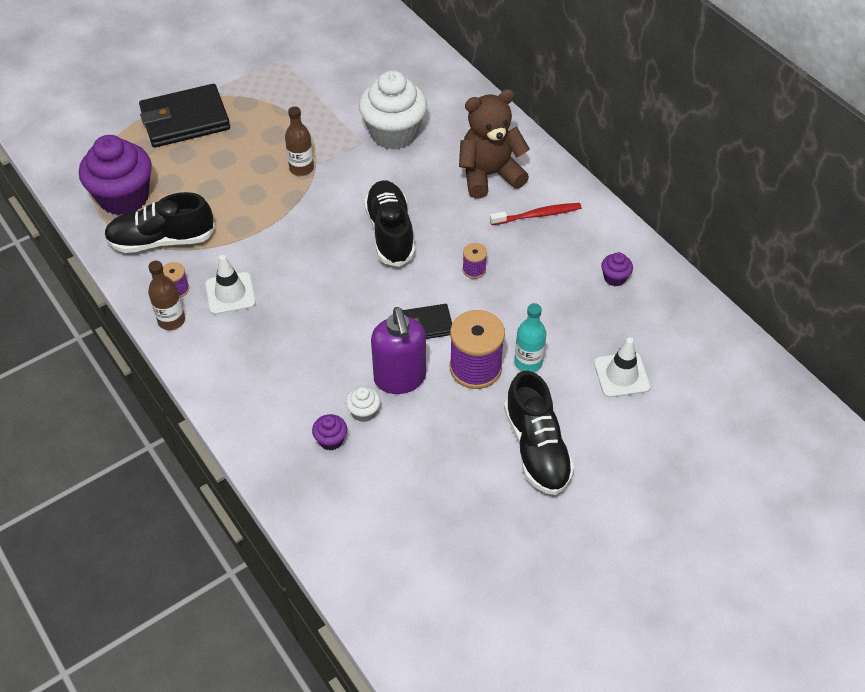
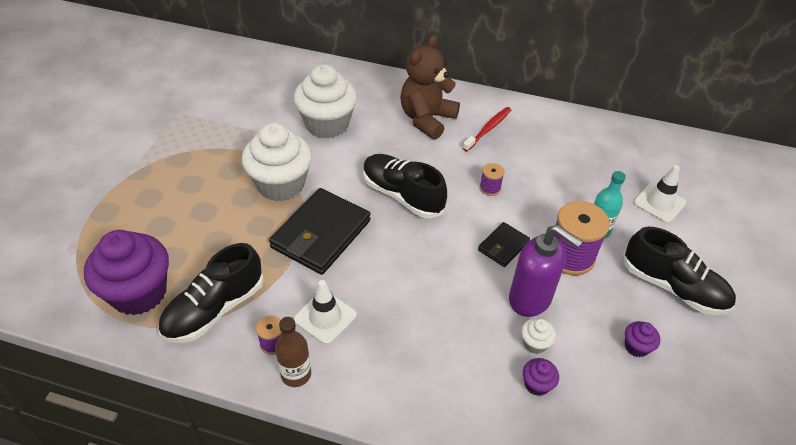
camera: 40 degrees left, 5 degrees down
black wallet [139,84,230,148] -> black wallet moved to [269,188,371,275]
brown bottle [285,106,314,176] -> white cupcake [242,123,312,201]
purple cupcake [601,252,633,287] -> purple cupcake moved to [625,321,660,357]

